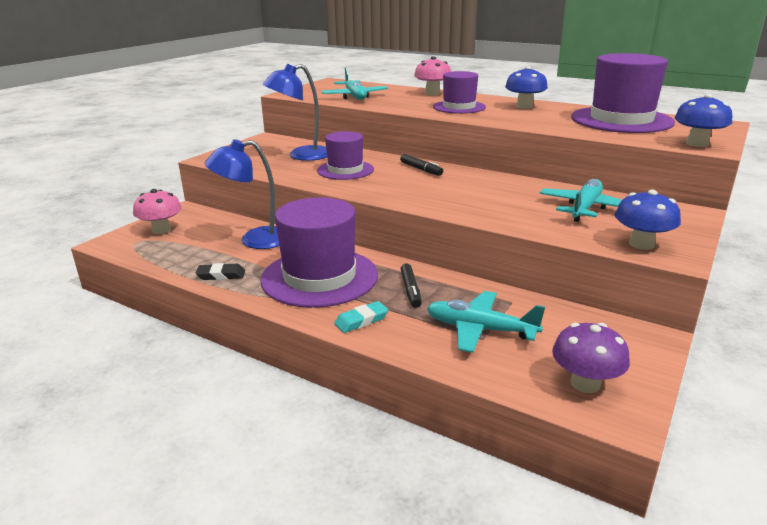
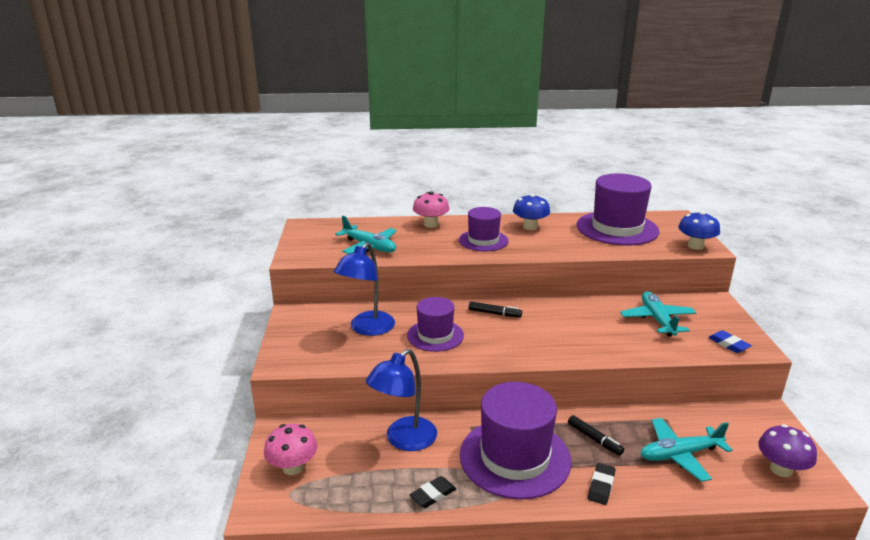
camera: 35 degrees left, 0 degrees up
turquoise eraser [334,301,388,333] -> black eraser [588,463,615,505]
blue mushroom [615,190,681,250] -> blue eraser [708,330,752,353]

